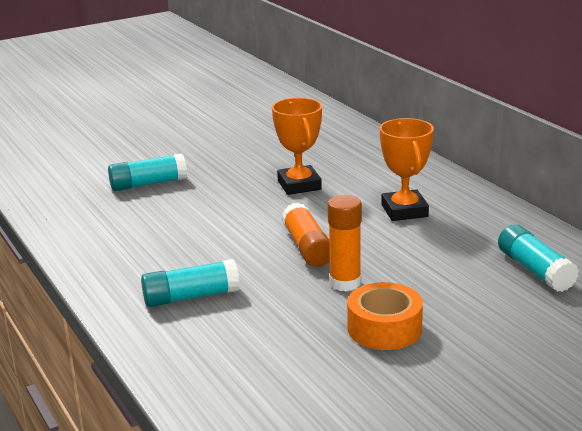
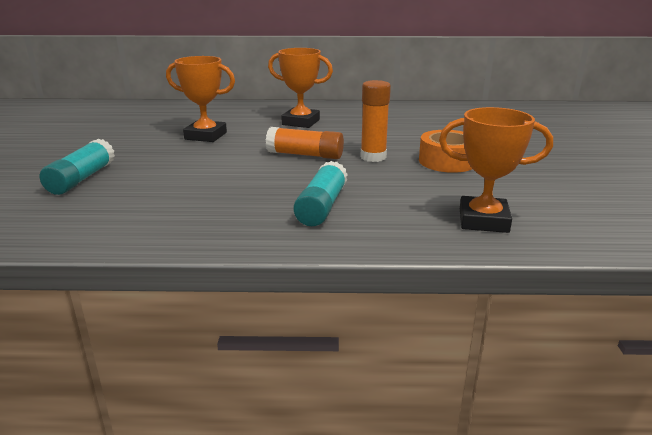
camera: 60 degrees left, 0 degrees up
turquoise glue stick [498,224,579,292] -> none
none -> orange trophy [439,107,553,233]

